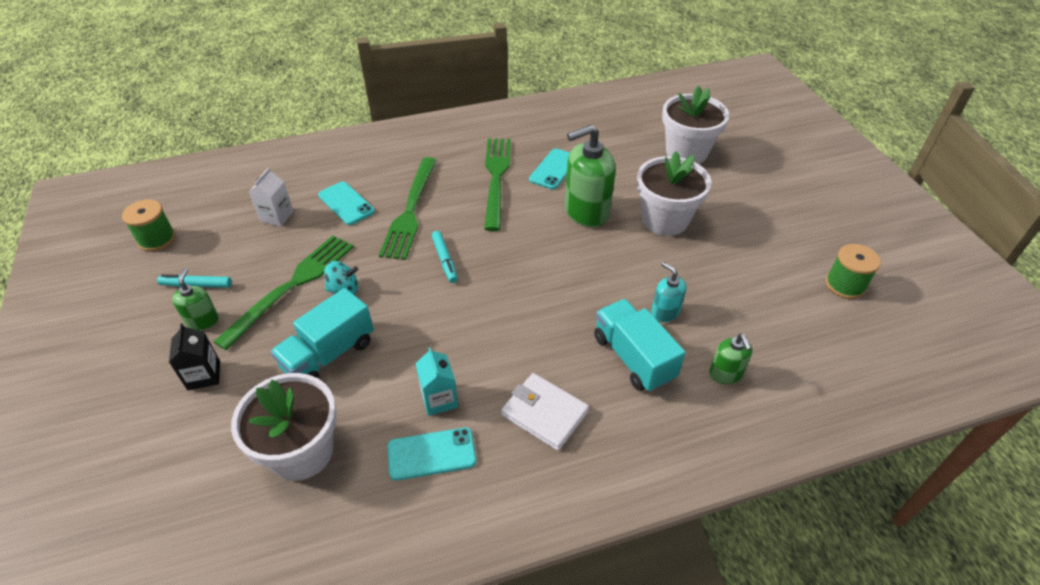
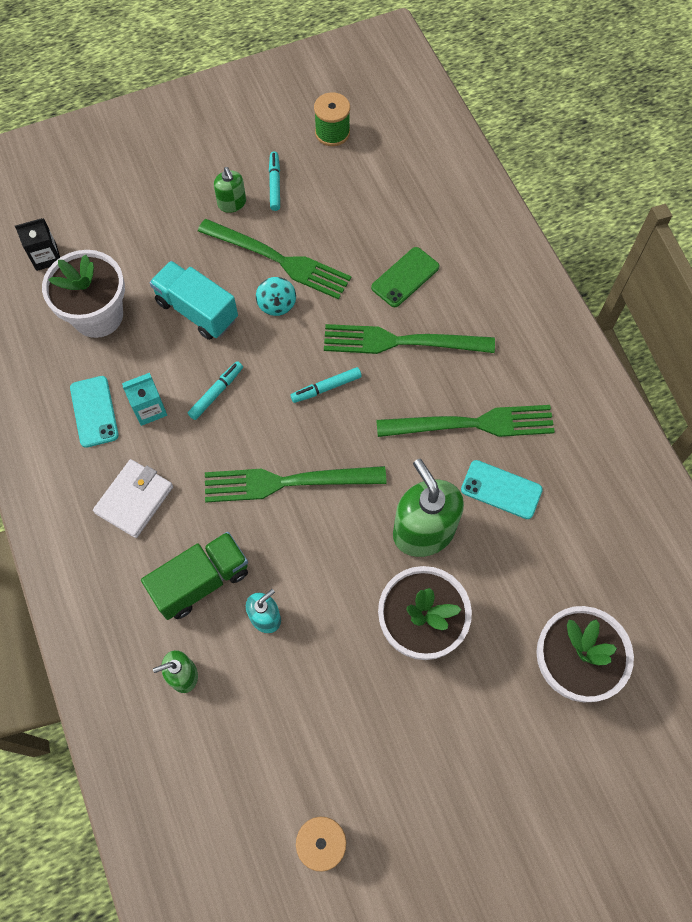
camera: 85 degrees right, 20 degrees up
black carton [169,323,220,390] -> black carton moved to [15,218,60,271]
green soap dispenser [172,268,219,330] -> green soap dispenser turned 75 degrees clockwise [214,167,246,213]
white carton [249,167,293,226] -> none
turquoise phone [318,181,375,225] -> green phone [371,247,440,307]
turquoise truck [594,299,685,392] -> green truck [141,532,248,620]
none -> turquoise marker [188,361,243,420]
none -> green fork [205,466,387,502]

